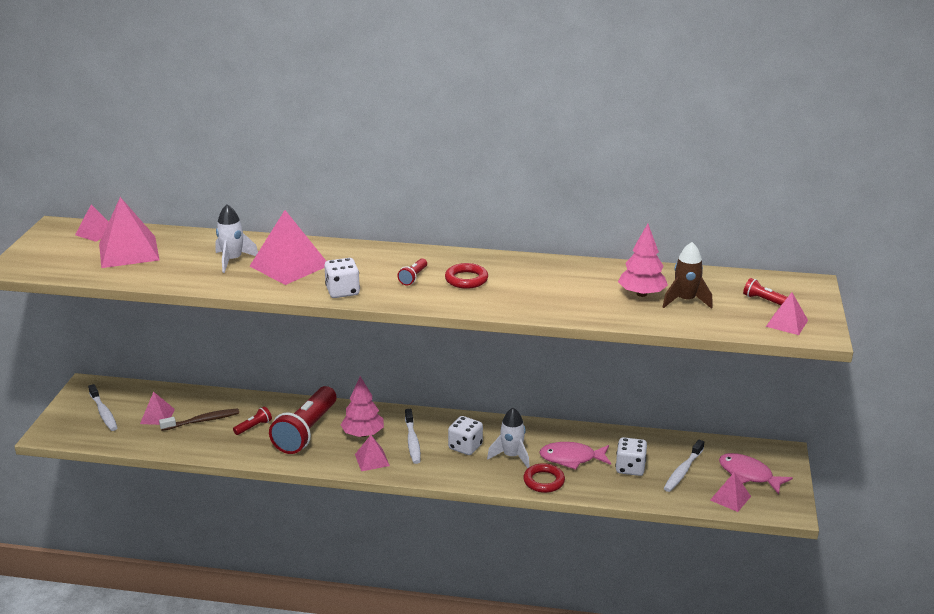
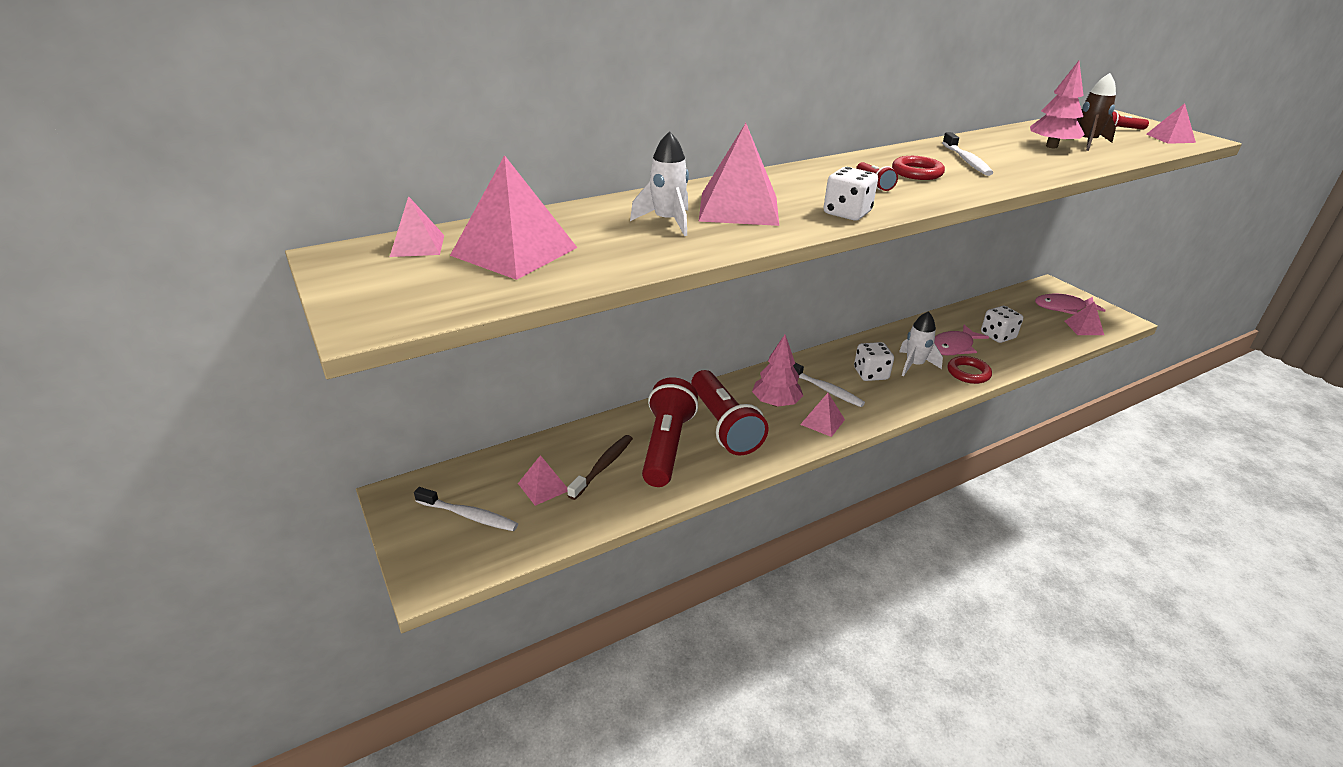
camera: 40 degrees left, 5 degrees up
red flashlight [233,406,272,435] -> red flashlight [642,377,698,487], size x2.39
white toothbrush [664,440,704,492] -> white toothbrush moved to [942,132,993,176]

